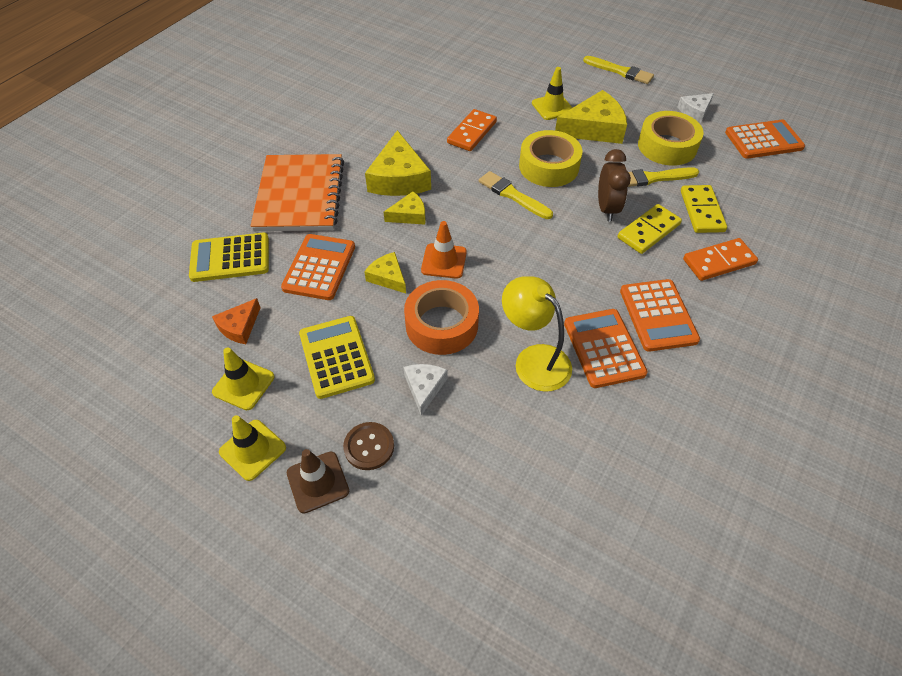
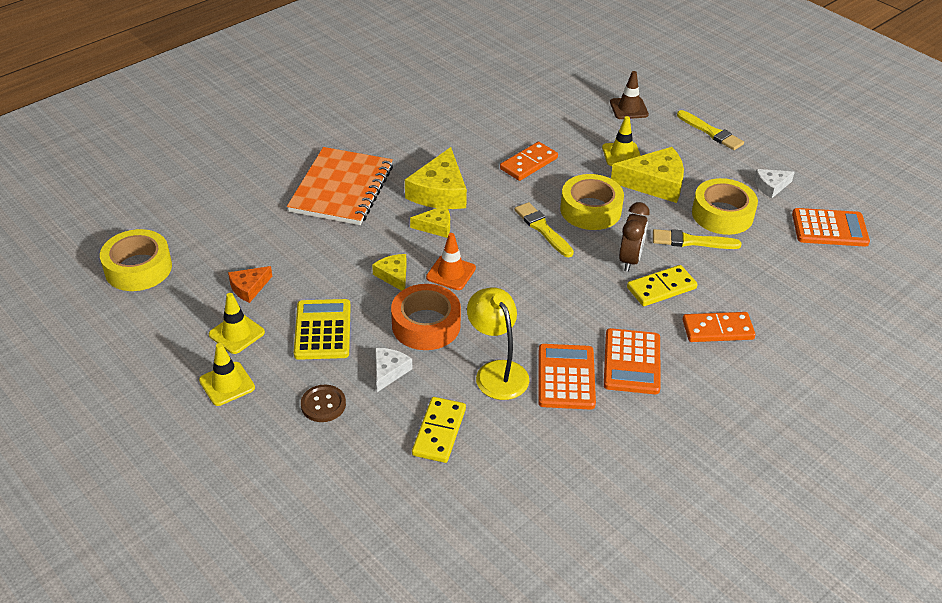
camera: 15 degrees right, 10 degrees down
yellow calculator [189,233,269,282] -> none
orange calculator [281,234,355,300] -> none
brown traffic cone [287,449,349,513] -> brown traffic cone moved to [610,71,649,119]
yellow domino [681,185,727,233] -> yellow domino moved to [412,397,466,463]
none -> yellow tape [100,229,172,291]

